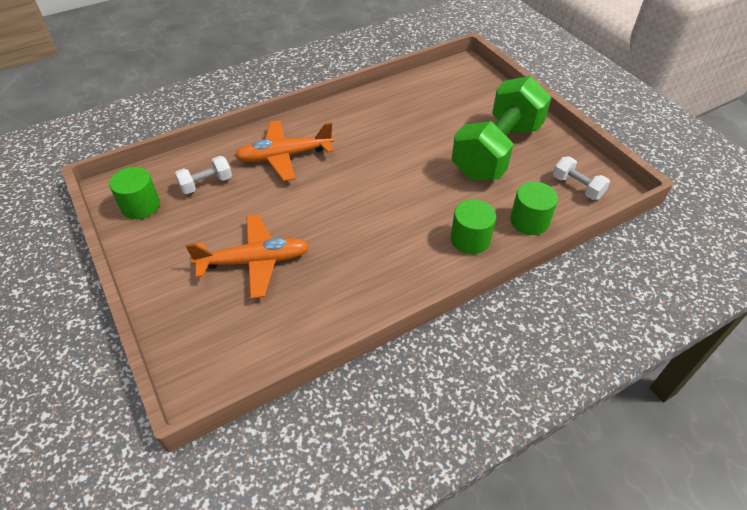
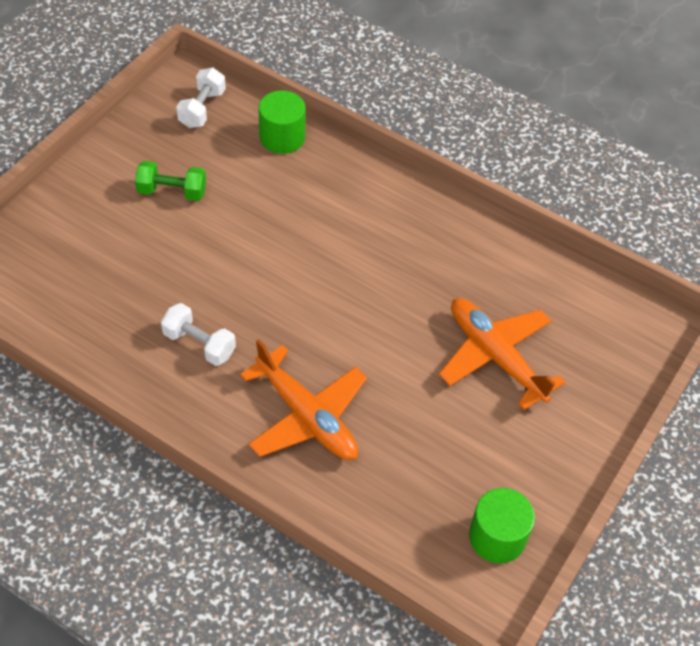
camera: 120 degrees left, 5 degrees up
white dumbbell [175,156,232,194] -> white dumbbell moved to [161,303,236,366]
green cylinder [451,199,496,254] -> none
green dumbbell [452,76,551,180] -> green dumbbell [135,161,206,201], size x0.42

